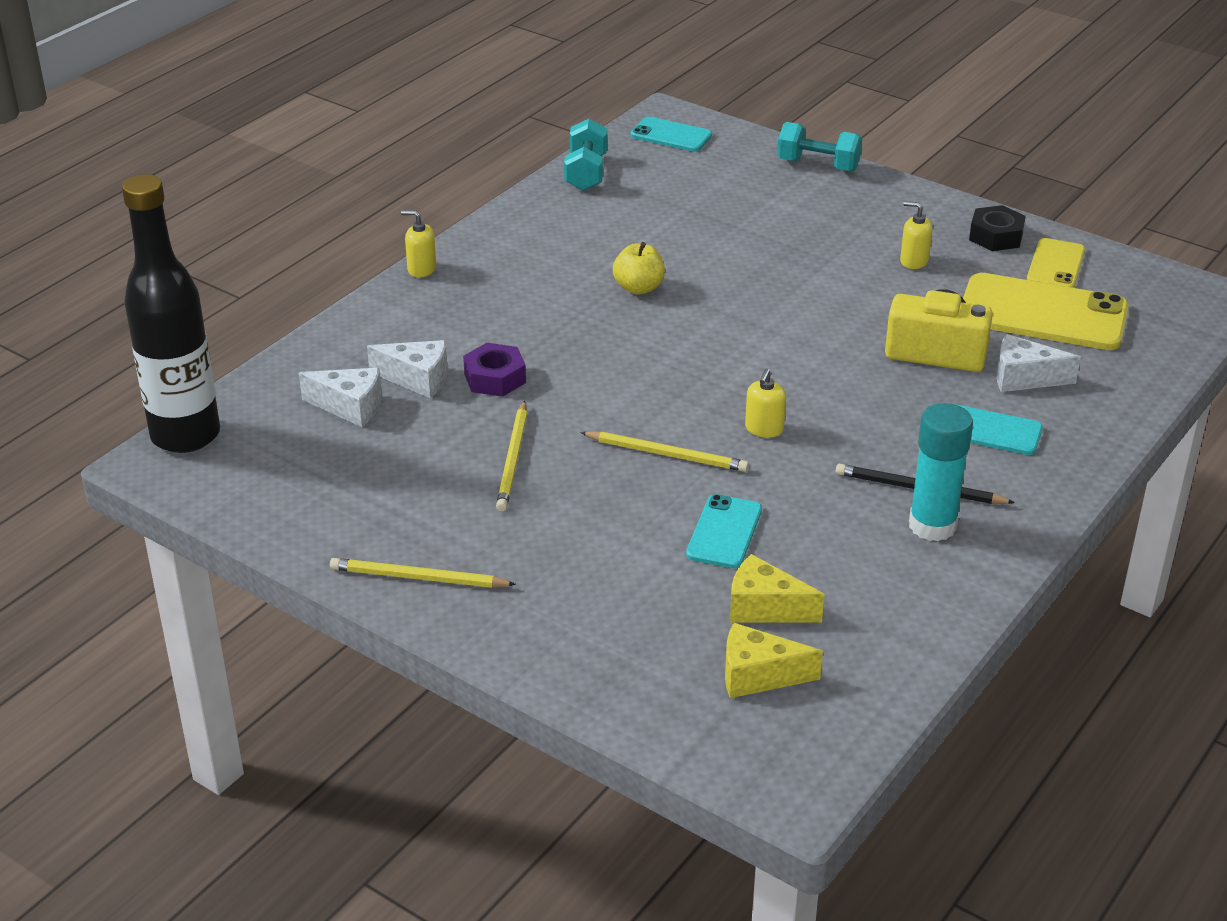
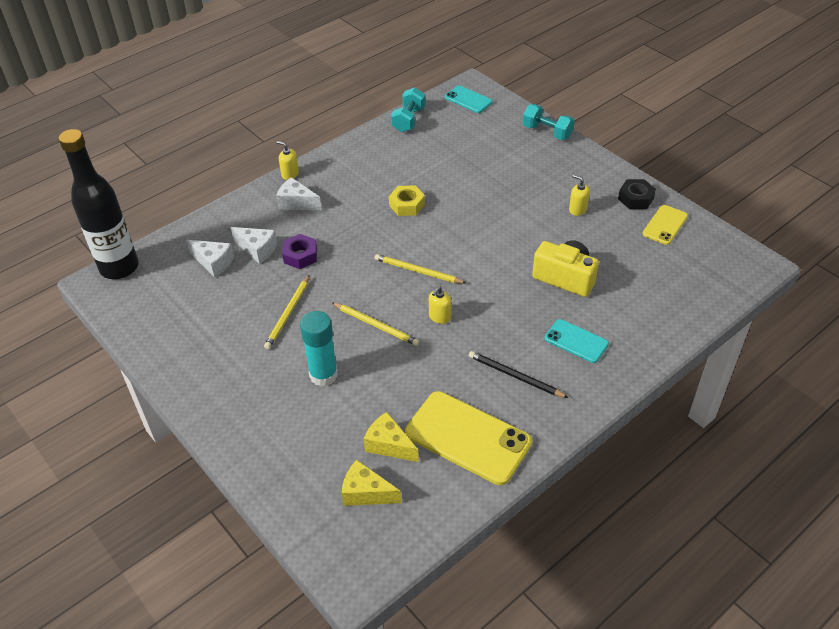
camera: 15 degrees right, 10 degrees up
yellow pencil [330,558,516,588] -> yellow pencil moved to [375,254,466,284]
yellow apple [613,242,665,294] -> yellow nut [389,185,425,216]
turquoise phone [686,494,762,568] -> none
turquoise glue stick [909,403,973,541] -> turquoise glue stick moved to [300,311,338,386]
yellow phone [963,273,1129,350] -> yellow phone moved to [405,391,532,485]
white cheese [997,334,1081,392] -> white cheese moved to [276,177,322,210]

